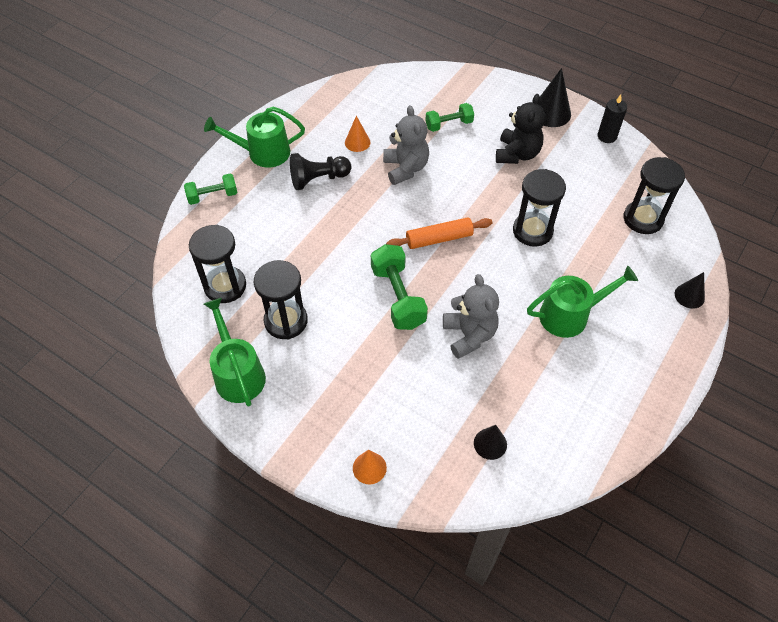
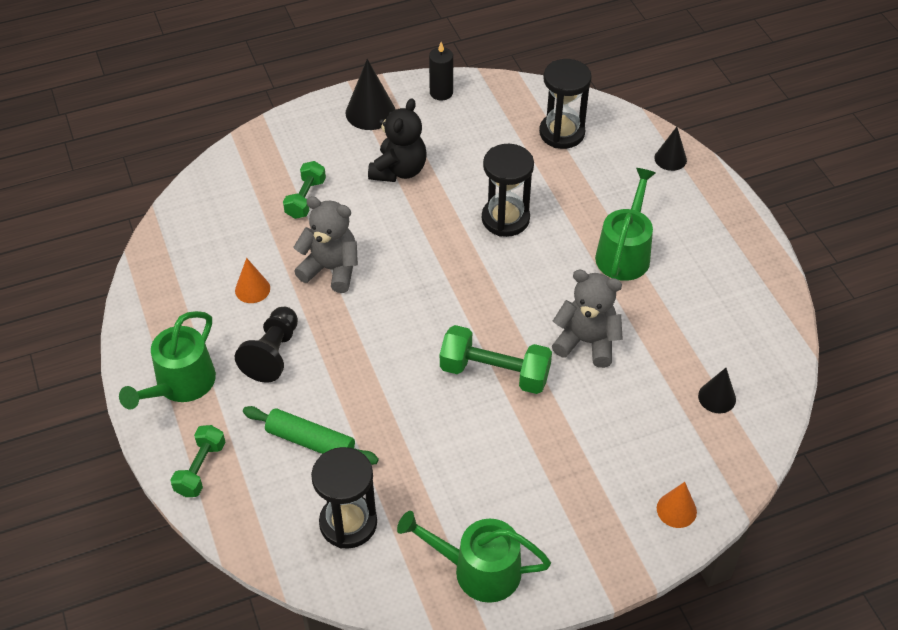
camera: 55 degrees left, 5 degrees down
black hourglass [254,260,308,339] -> none
orange rolling pin [386,217,492,249] -> none
black teddy bear [496,94,546,164] -> black teddy bear turned 60 degrees clockwise [368,98,427,182]
none -> green rolling pin [243,406,379,465]

